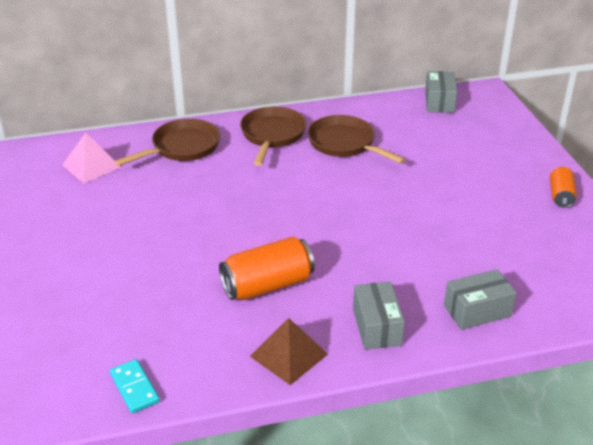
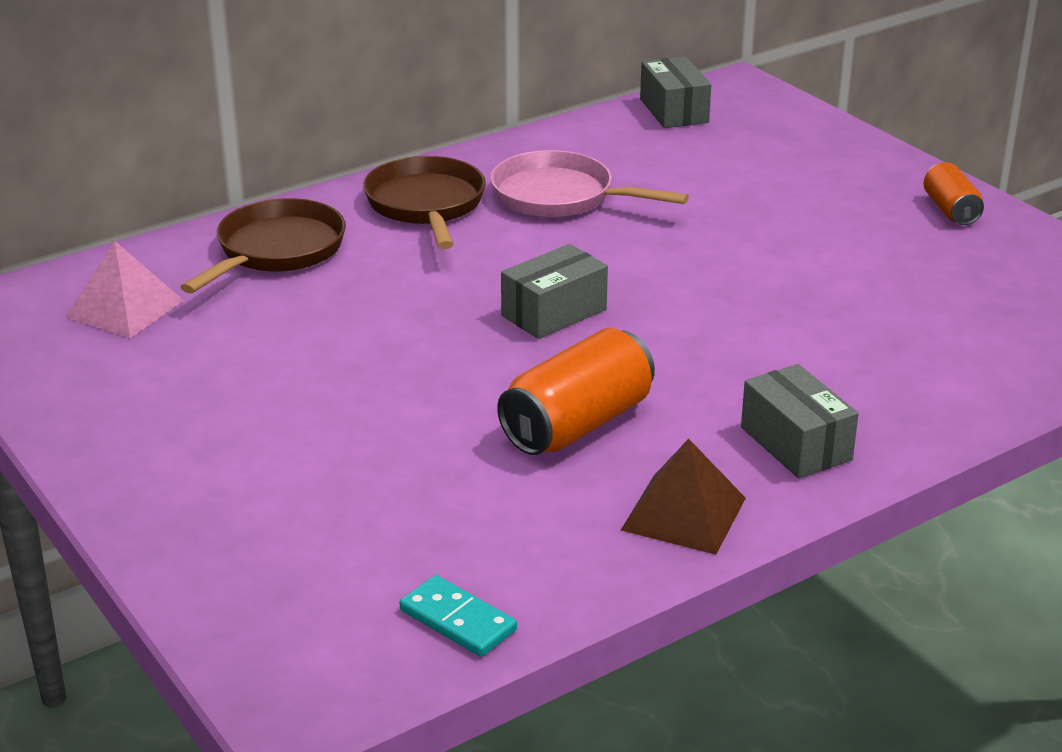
camera: 20 degrees left, 5 degrees down
brown pan [307,115,406,164] -> pink pan [490,150,689,218]
grey box [444,269,517,330] -> grey box moved to [501,244,608,339]

